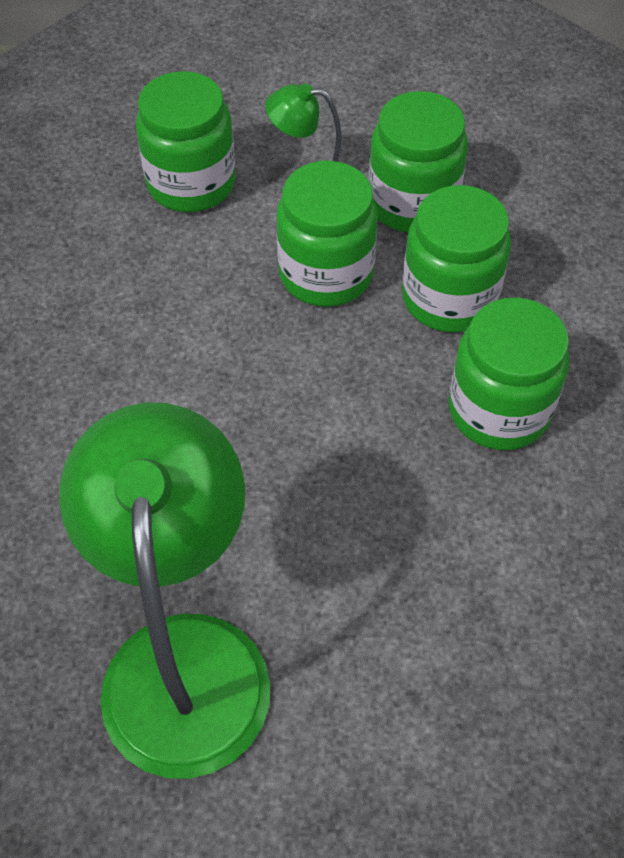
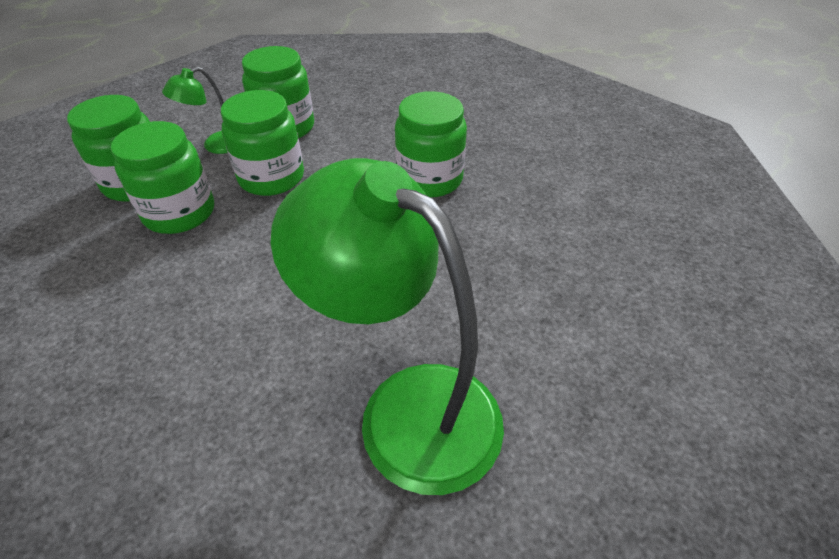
camera: 45 degrees left, 10 degrees down
green jar [402,185,511,332] -> green jar moved to [111,121,214,234]

